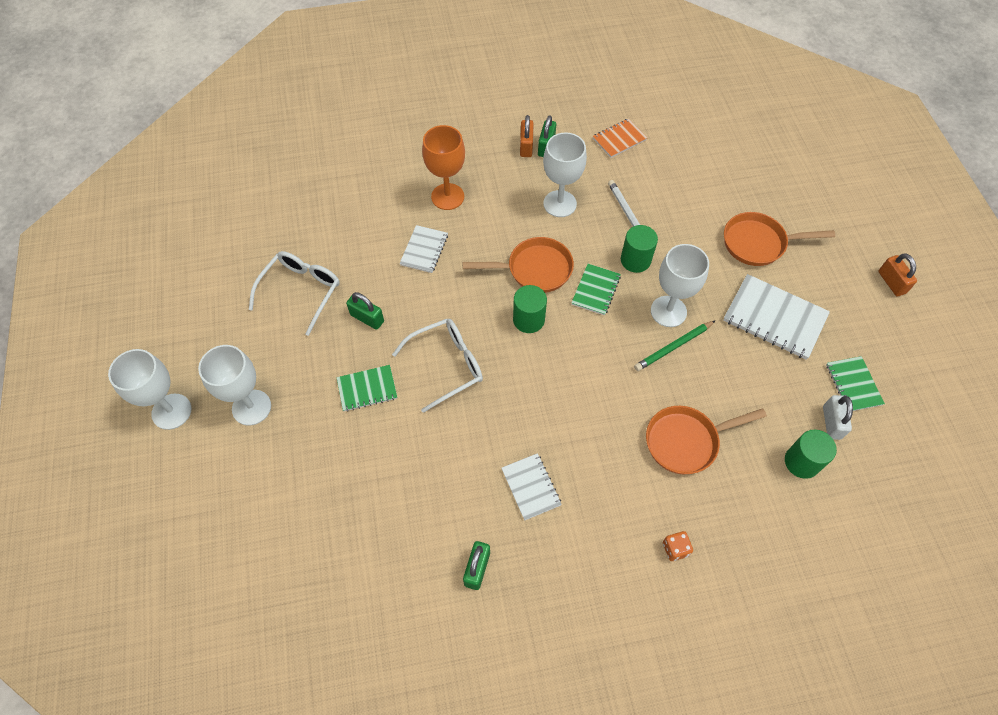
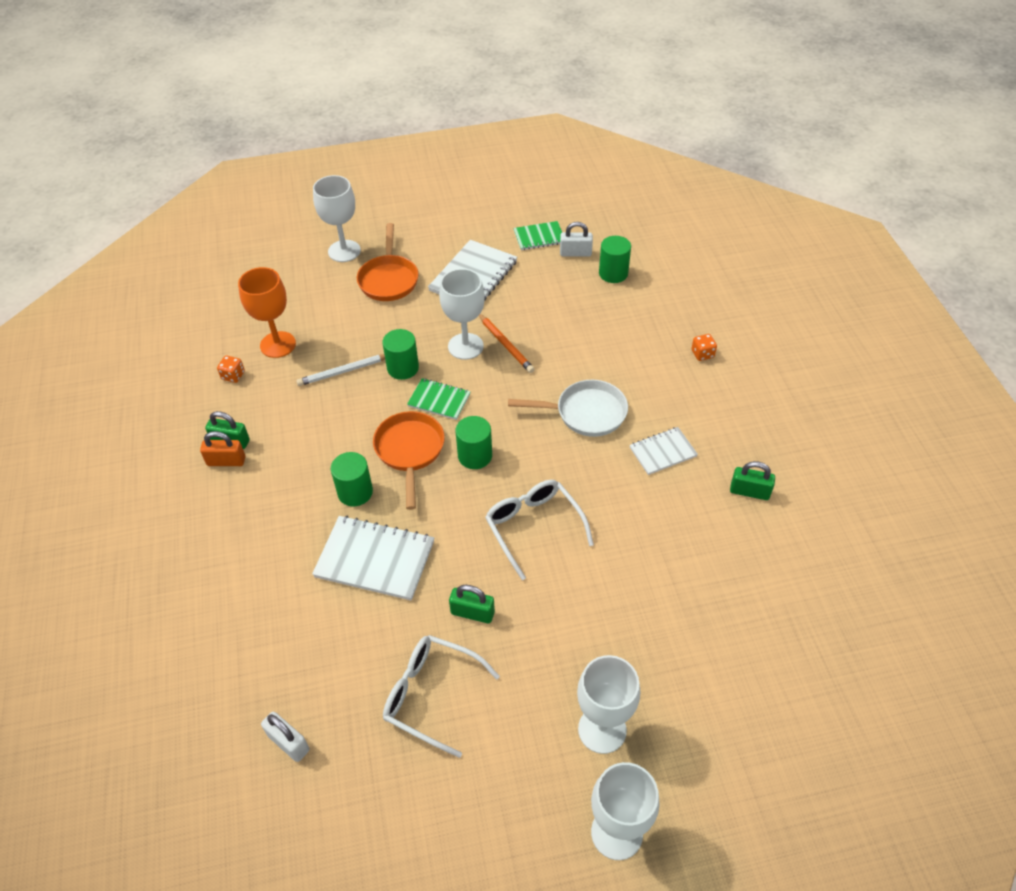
camera: 90 degrees left, 10 degrees down
green notebook [337,365,397,411] -> none
green padlock [346,292,384,330] -> green padlock turned 75 degrees clockwise [449,585,495,623]
white notebook [399,225,448,273] -> white notebook [312,515,434,601], size x1.70
orange goblet [422,125,465,210] -> orange goblet moved to [238,267,296,358]
white goblet [543,132,587,217] -> white goblet moved to [313,175,361,262]
orange notebook [593,118,647,158] -> orange dice [217,356,245,383]
green pencil [634,320,716,371] -> orange pencil [479,314,535,373]
orange pan [646,406,767,474] -> none
orange padlock [878,253,917,296] -> none
none -> white padlock [261,712,309,762]
none -> green cylinder [331,452,373,506]
none -> white pan [508,380,628,437]

